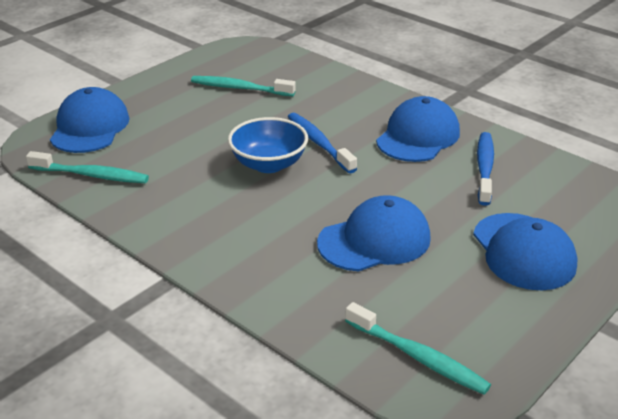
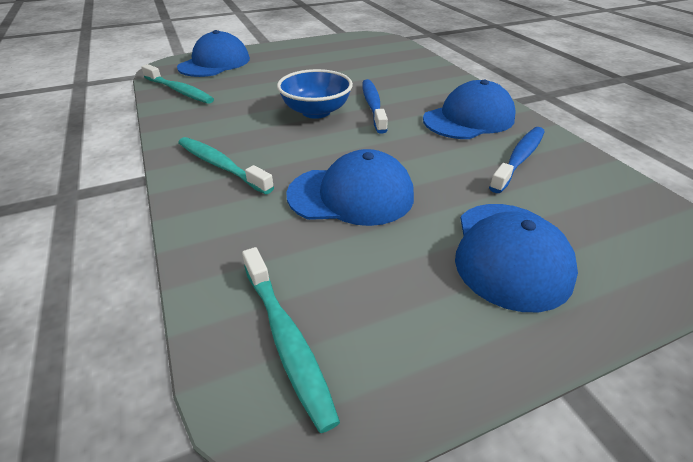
camera: 25 degrees right, 5 degrees up
turquoise toothbrush [191,76,296,96] -> turquoise toothbrush moved to [178,137,274,194]

